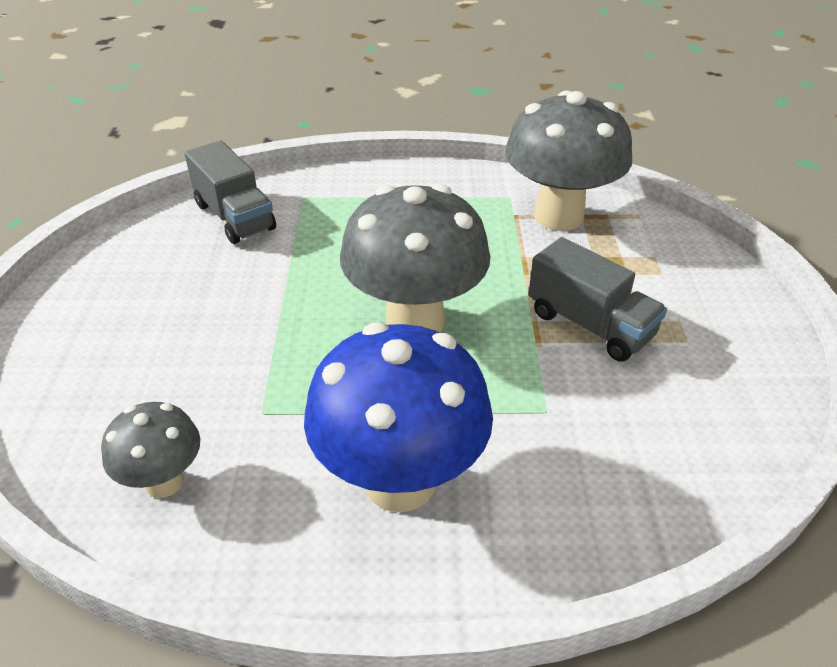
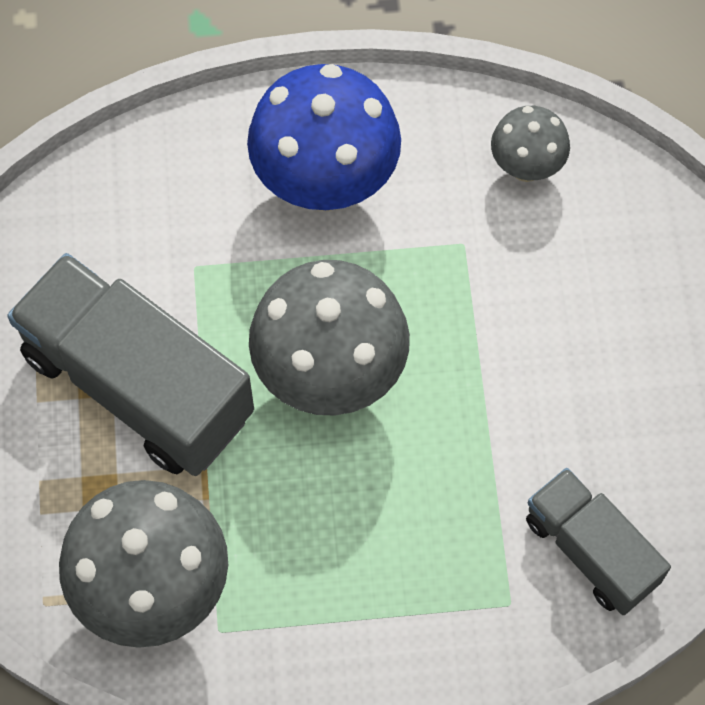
camera: 175 degrees right, 25 degrees up
grey truck [529,237,667,362] -> grey truck [7,253,254,476], size x1.72

